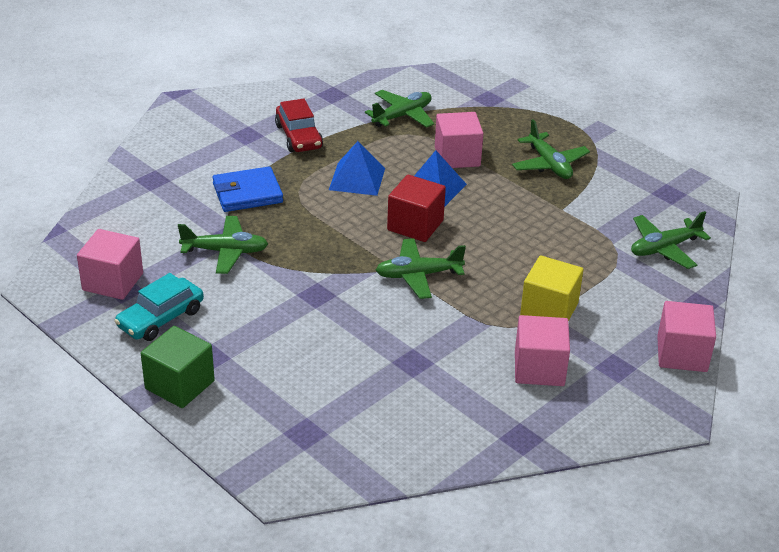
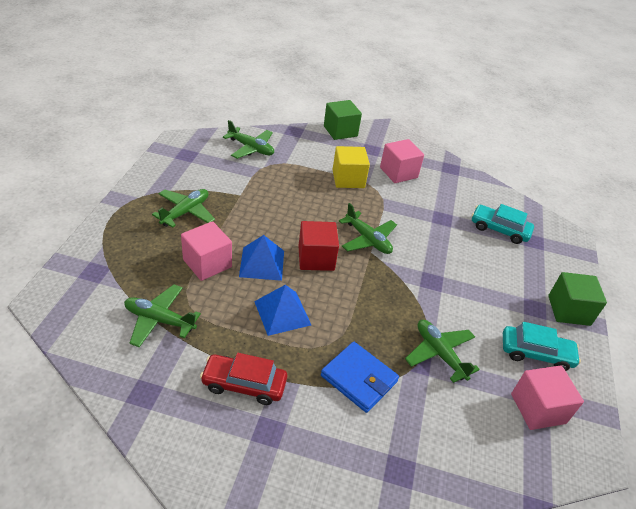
camera: 125 degrees left, 5 degrees up
red car [275,99,323,152] -> red car turned 120 degrees counterclockwise [200,353,287,405]
pink cube [657,301,716,372] -> green cube [324,100,362,140]
none -> turquoise car [472,204,534,244]

